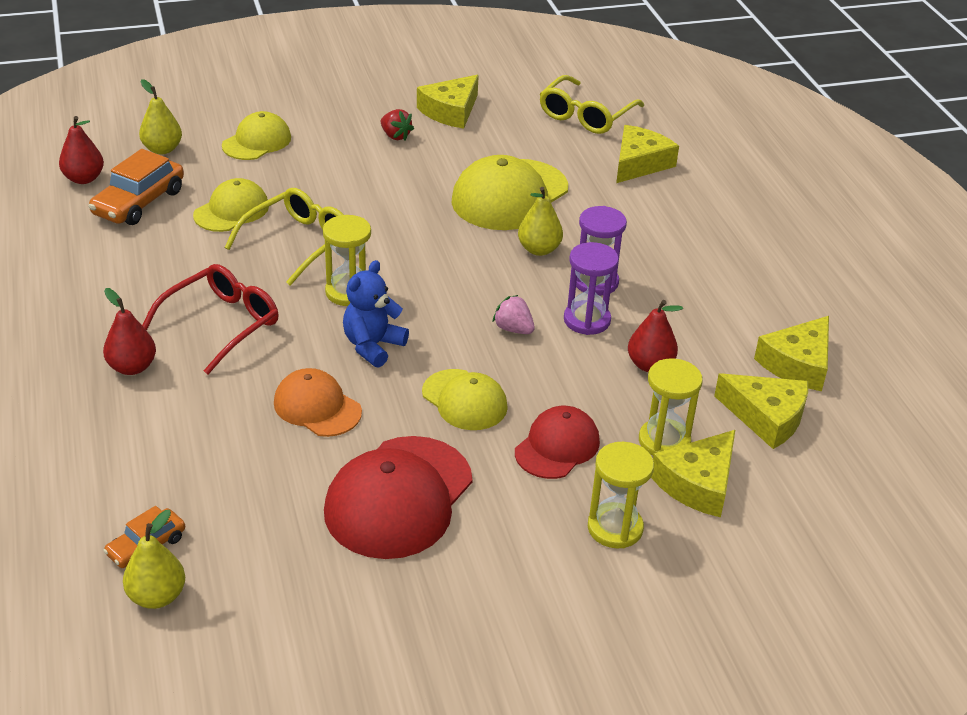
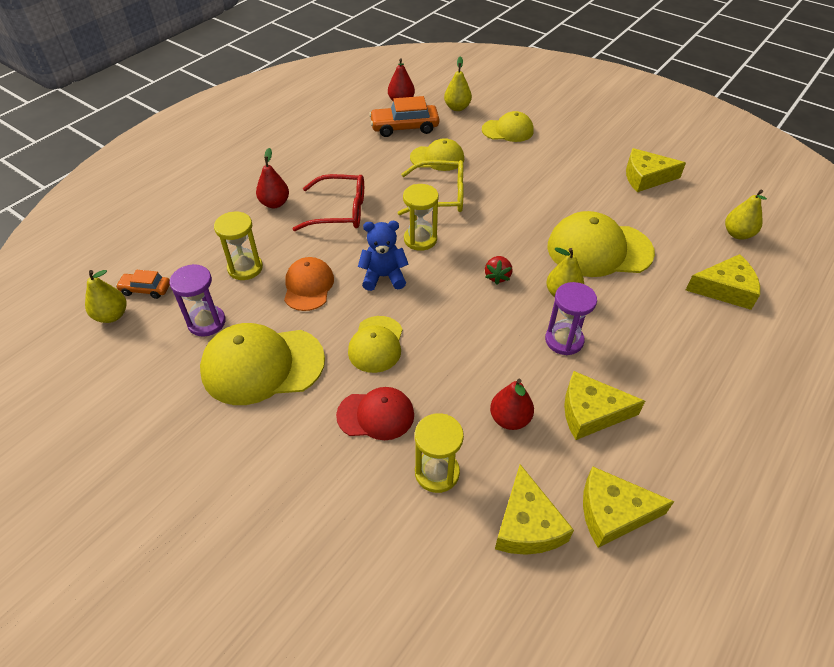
camera: 55 degrees right, 10 degrees up
red cap [324,436,473,559] -> yellow cap [200,323,325,405]
red strawberry [381,109,414,140] -> red strawberry moved to [485,256,512,285]
pink strawberry [493,295,535,334] -> none
yellow glasses [540,75,644,134] -> yellow pear [725,189,767,239]
purple hourglass [564,242,619,335] -> purple hourglass moved to [169,264,226,337]
yellow hourglass [588,442,654,548] -> yellow hourglass moved to [214,212,263,280]
yellow cheese [651,430,735,518] -> yellow cheese moved to [564,371,645,440]

